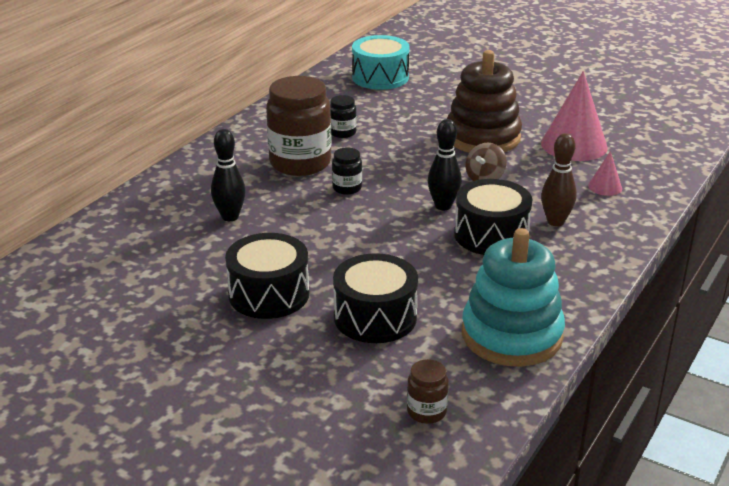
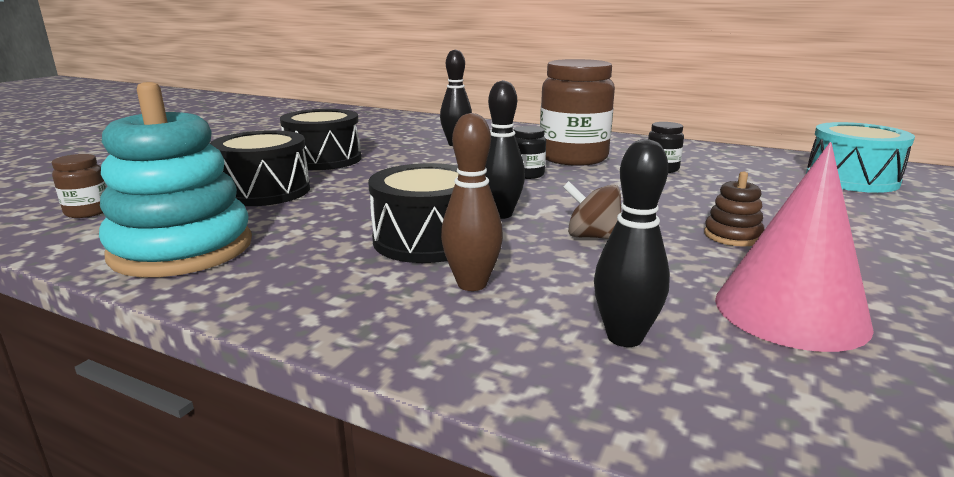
camera: 85 degrees right, 10 degrees down
brown stacking toy [447,50,522,152] -> brown stacking toy [704,171,764,247], size x0.43
pink cone [588,151,622,196] -> black bowling pin [594,139,670,347]

